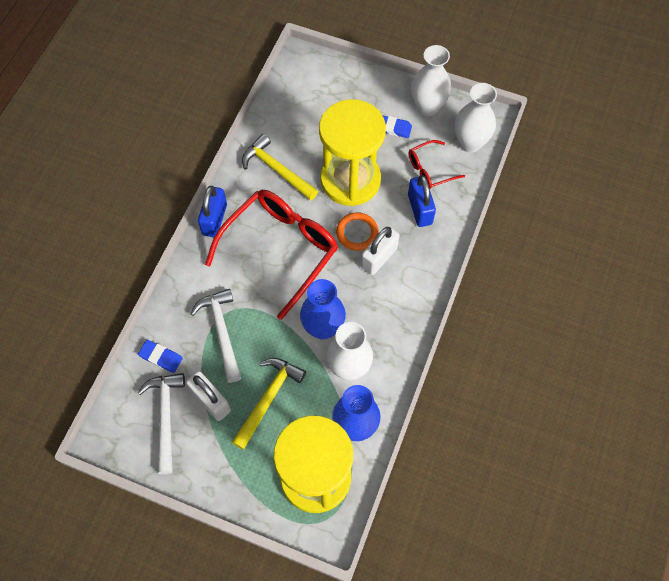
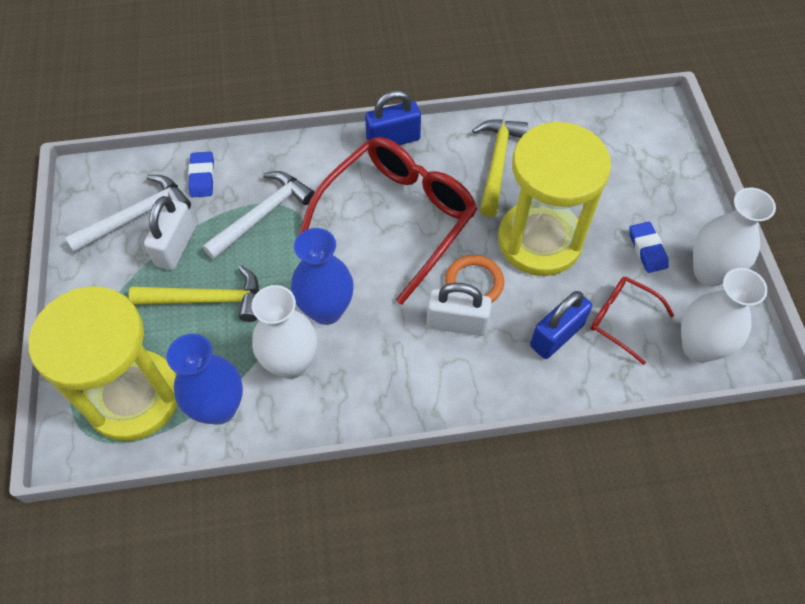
camera: 60 degrees right, 5 degrees down
red glasses [205,190,338,320] -> red glasses turned 60 degrees counterclockwise [299,137,477,305]

